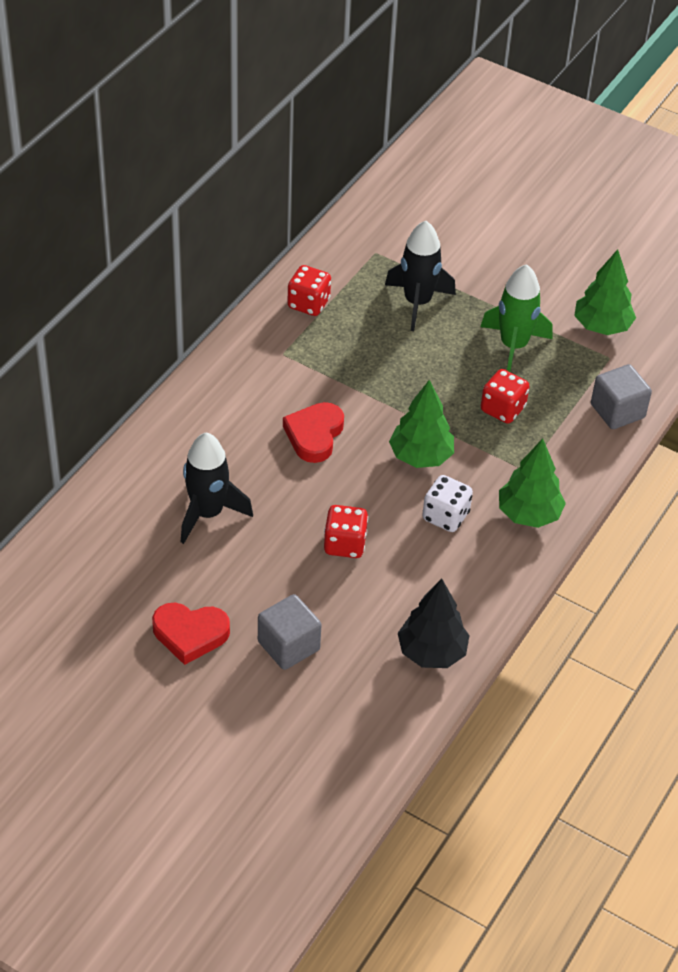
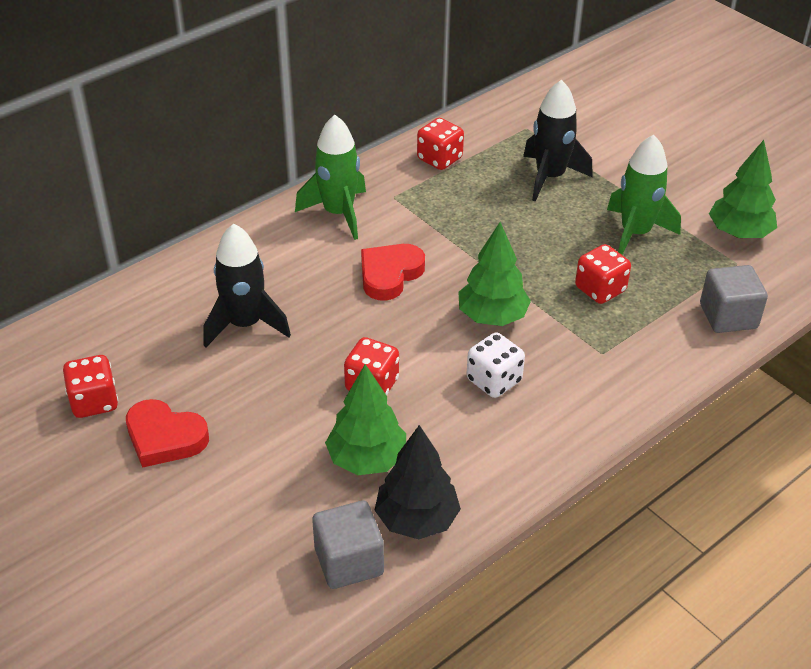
camera: 20 degrees right, 5 degrees down
grey cube [258,594,322,670] -> grey cube moved to [312,500,384,589]
green tree [499,439,566,528] -> green tree moved to [325,364,406,475]
none -> red dice [63,355,118,418]
none -> green rocket [295,115,366,240]

